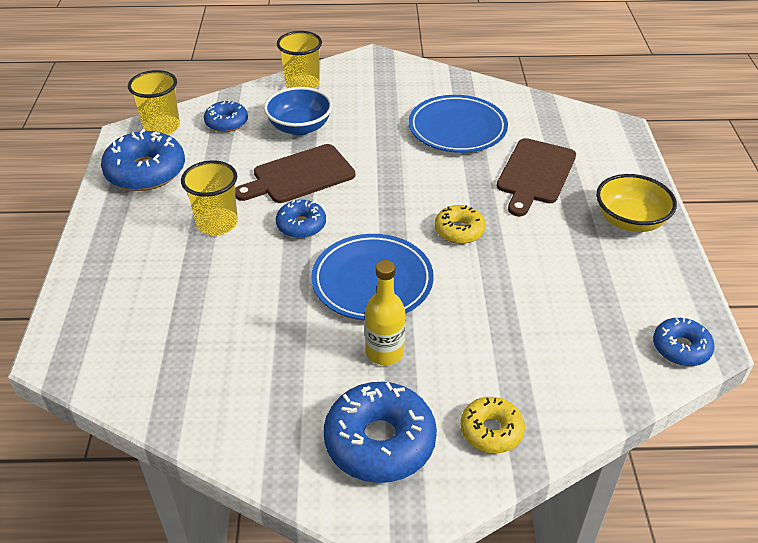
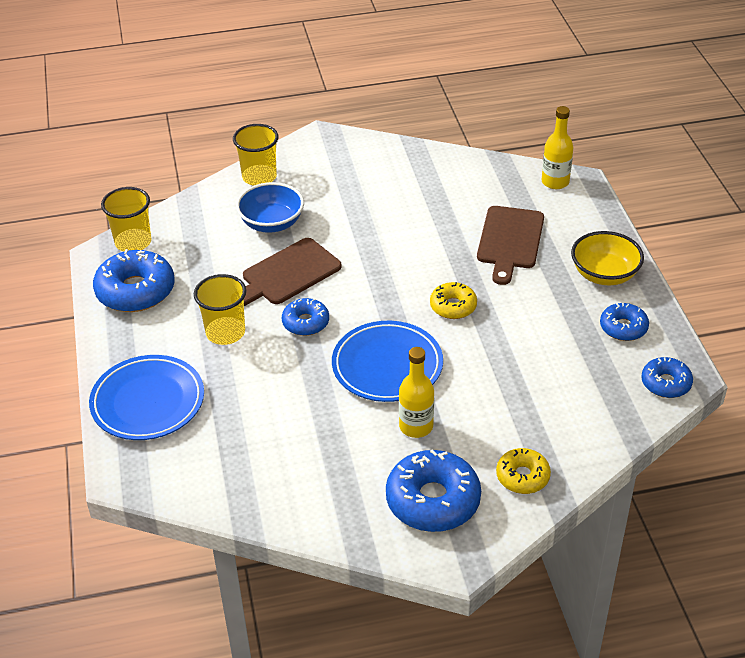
camera: 10 degrees left, 0 degrees up
blue donut [204,100,248,132] -> blue donut moved to [600,303,649,341]
blue plate [409,95,508,153] -> blue plate moved to [89,355,204,440]
none -> yellow bottle [542,106,573,189]

